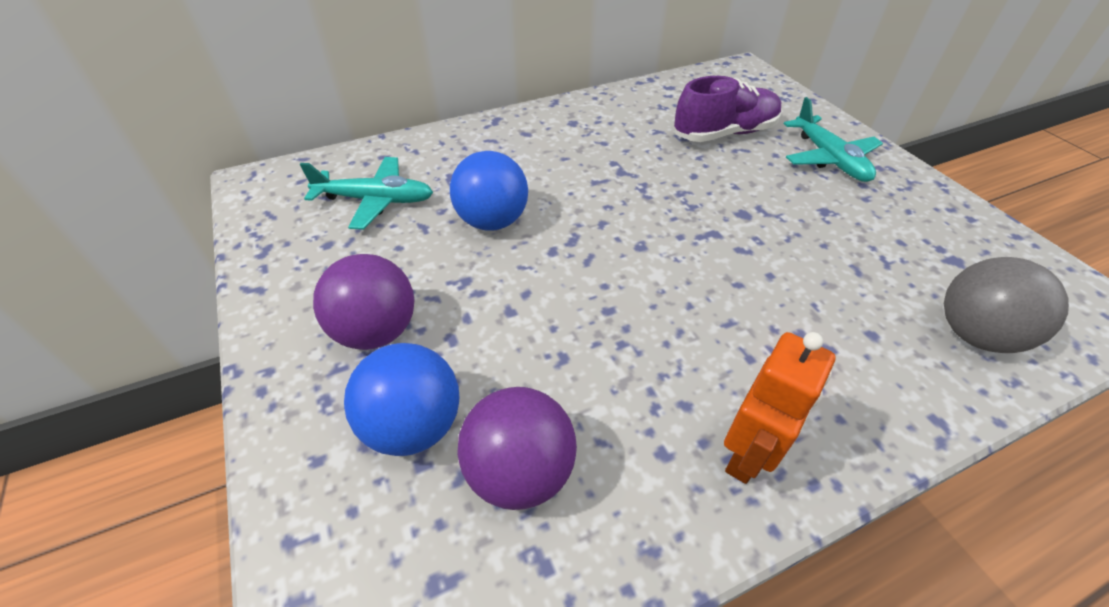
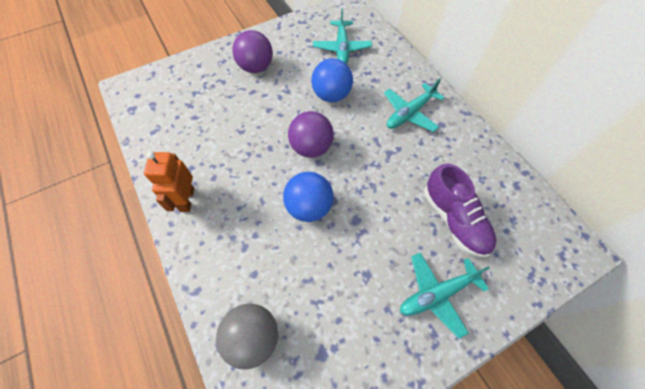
camera: 85 degrees right, 15 degrees up
blue ball [344,343,459,456] -> blue ball moved to [283,172,334,222]
purple ball [457,387,577,510] -> purple ball moved to [288,111,334,158]
orange robot [724,332,836,484] -> orange robot turned 60 degrees clockwise [144,151,194,212]
none -> turquoise plane [384,78,445,132]

